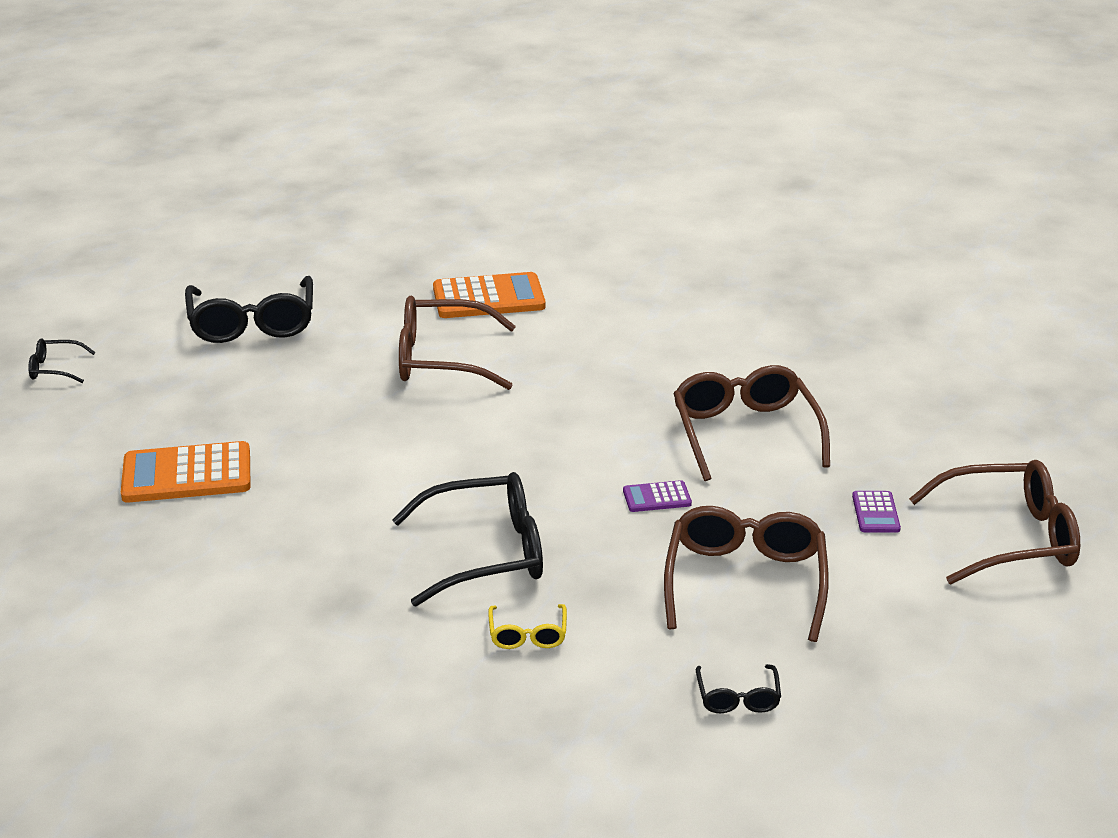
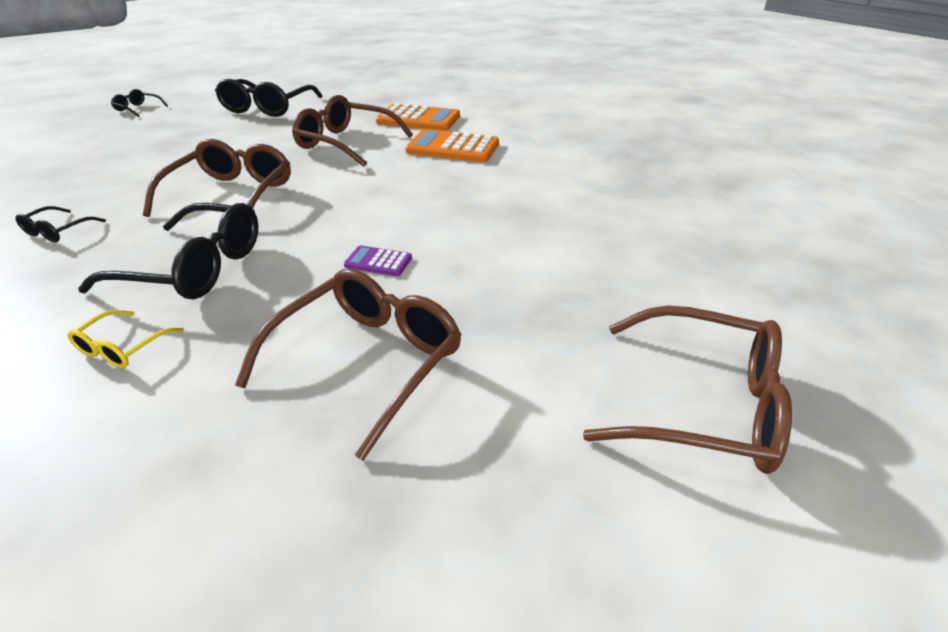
camera: 25 degrees right, 5 degrees up
orange calculator [121,441,251,503] -> orange calculator moved to [405,129,499,162]
brown glasses [673,365,830,481] -> brown glasses moved to [143,139,291,217]
black glasses [696,664,781,713] -> black glasses moved to [16,206,106,242]
purple calculator [852,491,901,533] -> none

